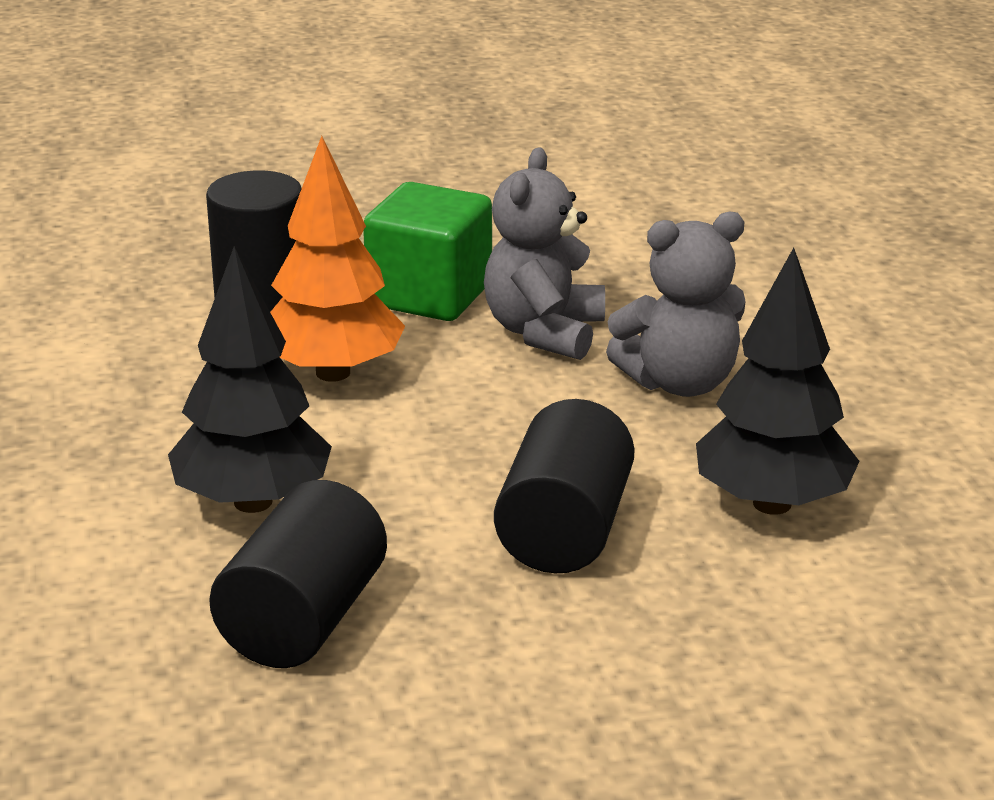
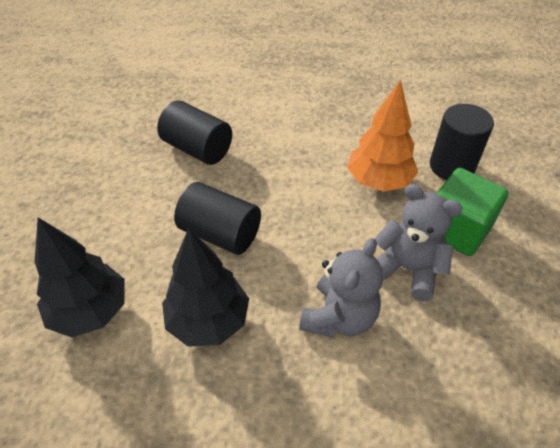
camera: 105 degrees right, 20 degrees up
black tree [168,246,332,513] -> black tree moved to [34,218,125,337]
grey teddy bear [606,211,746,397] -> grey teddy bear turned 150 degrees counterclockwise [299,238,383,337]

